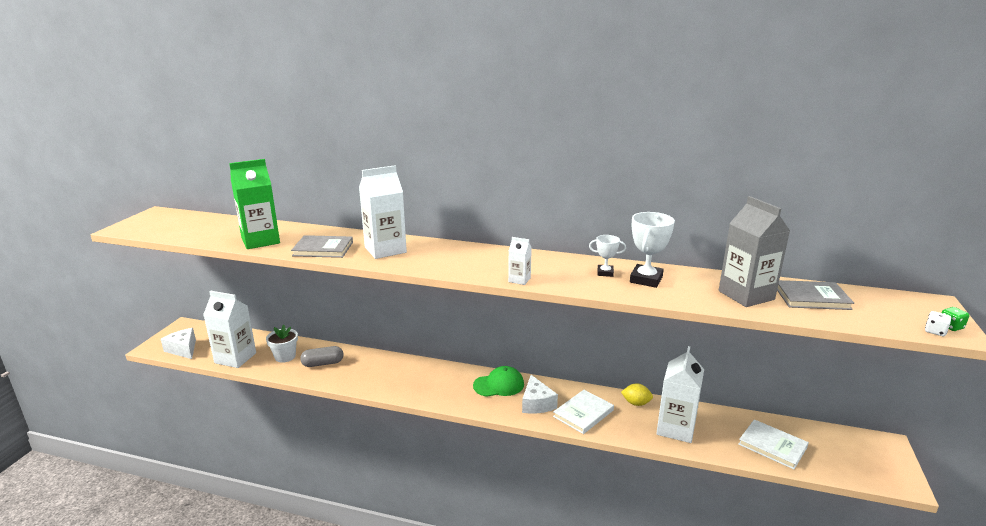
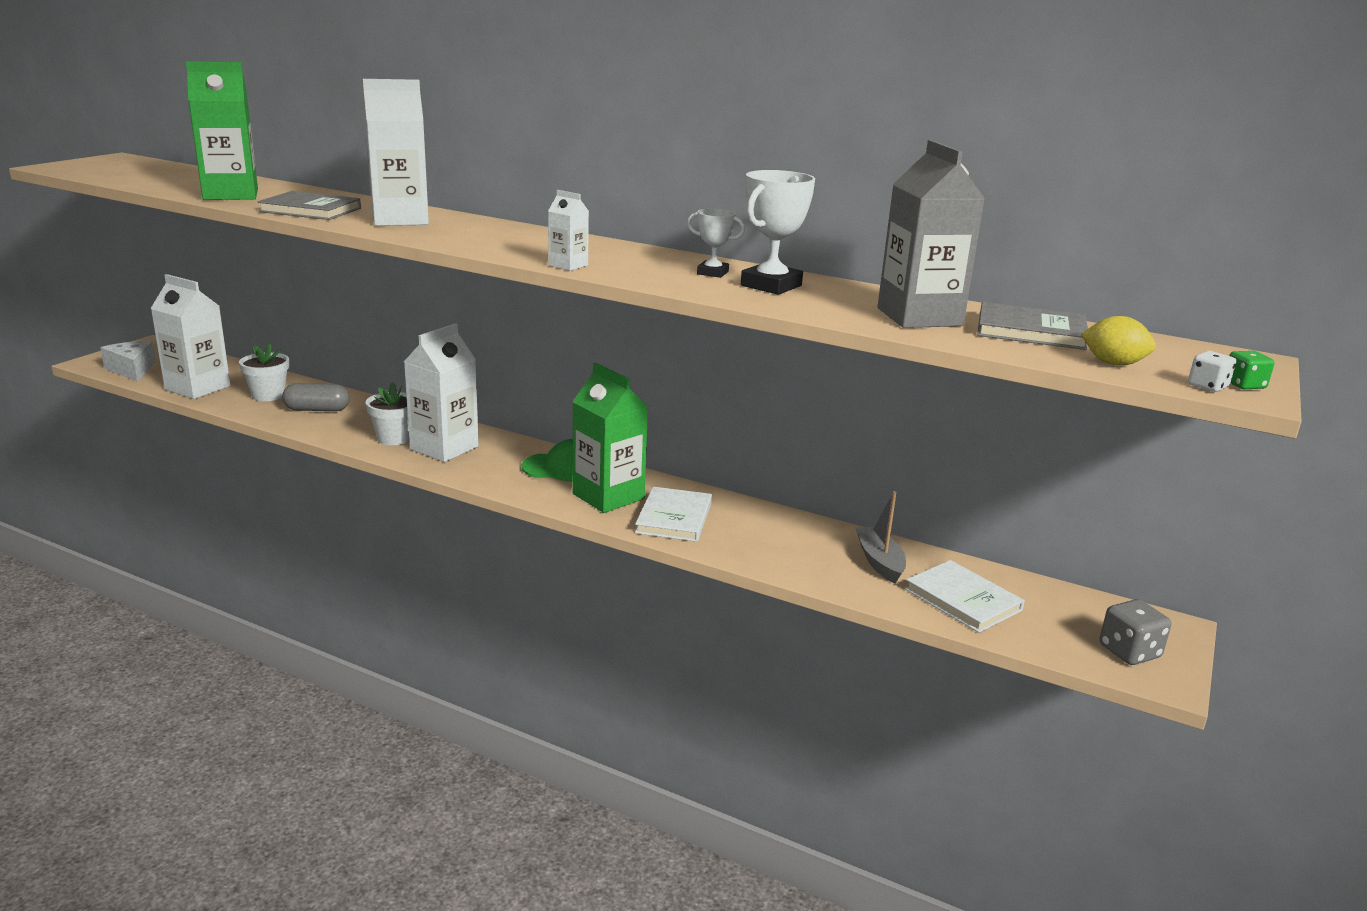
camera: 10 degrees right, 0 degrees up
white cheese [522,375,558,414] -> green carton [572,363,648,513]
white book [553,390,614,434] -> white book turned 45 degrees counterclockwise [635,487,712,542]
yellow lemon [621,384,653,406] -> yellow lemon moved to [1081,316,1156,366]
white carton [656,346,704,443] -> white carton moved to [404,323,479,462]
none -> white flower pot [366,382,409,445]
none -> grey boat [856,491,906,584]
none -> grey dice [1099,599,1171,665]

